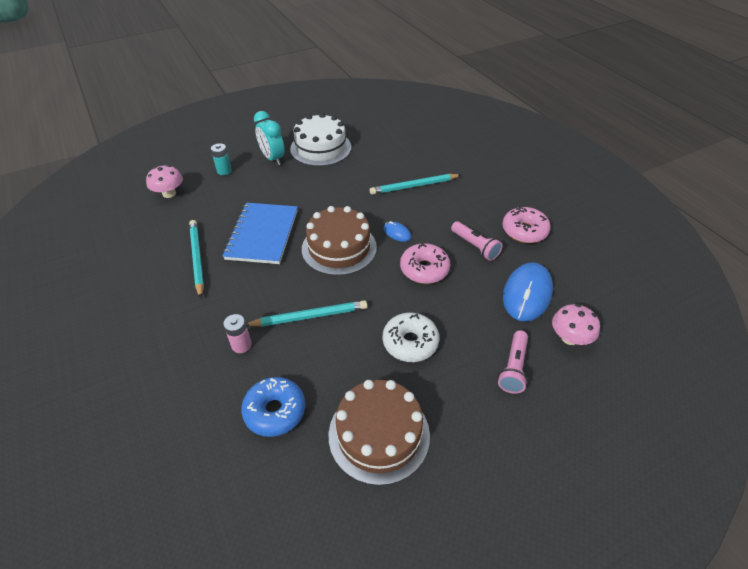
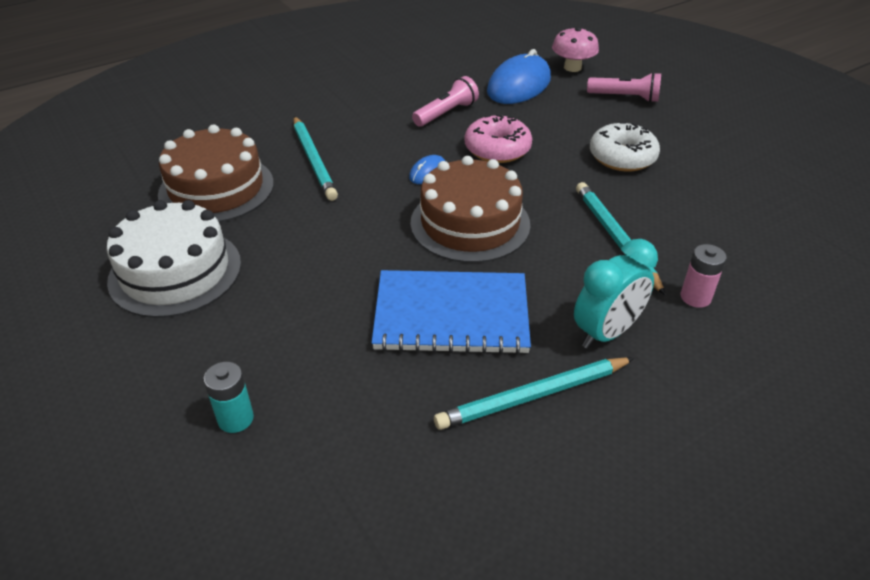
camera: 95 degrees left, 5 degrees down
pink mushroom [146,165,183,198] -> none
blue donut [241,377,305,437] -> none
turquoise clock [254,111,285,165] -> turquoise clock moved to [574,239,658,349]
brown cake [329,380,430,486] -> brown cake moved to [158,124,274,223]
pink donut [502,207,551,243] -> none
blue mouse [503,262,553,322] -> blue mouse turned 75 degrees counterclockwise [487,49,551,104]

